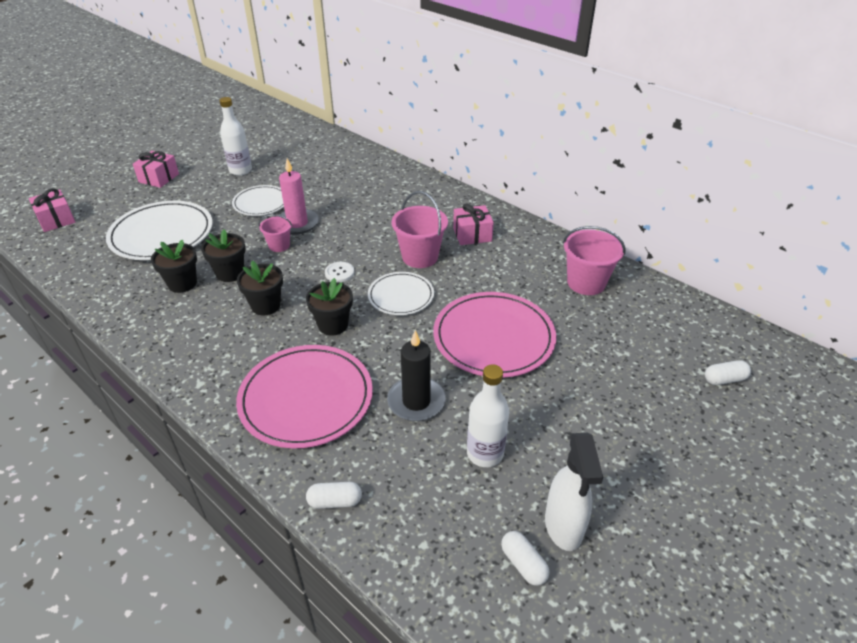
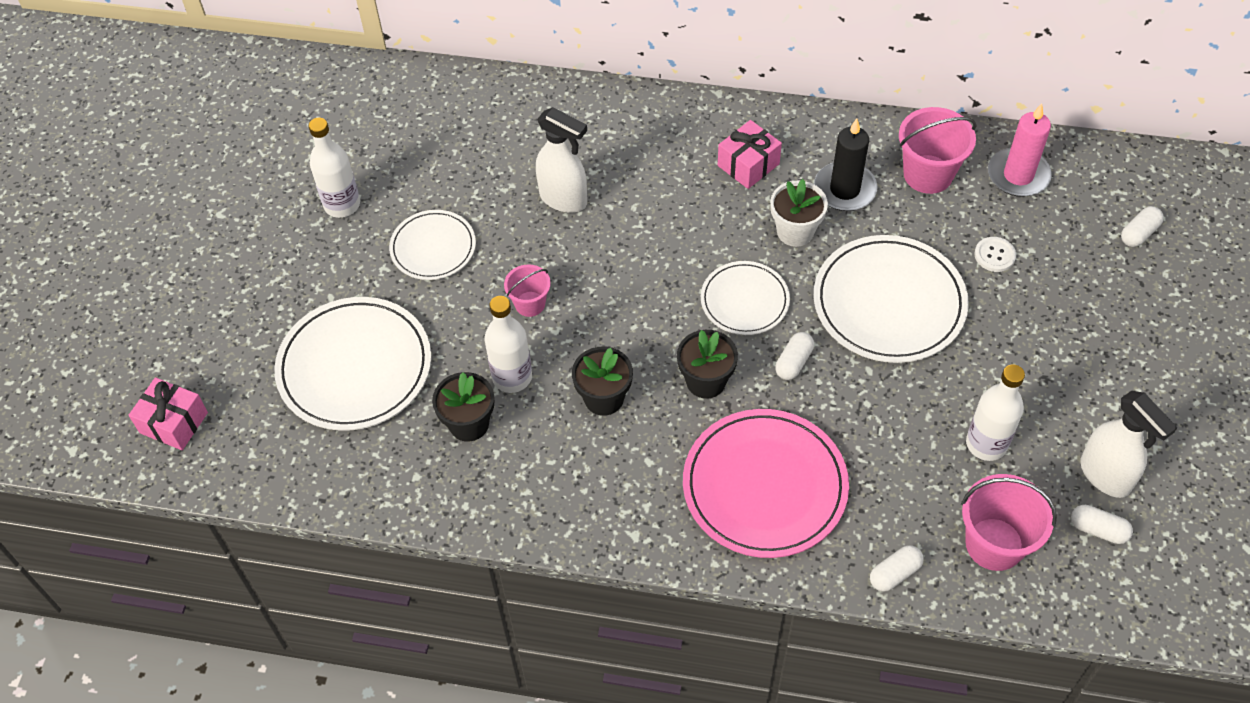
camera: 30 degrees left, 15 degrees up
pink gift [133,151,179,188] -> none
black flower pot [201,229,246,282] -> white bottle [485,296,532,393]
pink candle [279,159,319,234] -> pink candle moved to [988,103,1052,197]
white button [325,262,354,282] -> white button moved to [974,237,1016,272]
black candle [387,330,446,421] -> black candle moved to [814,119,877,211]
pink bucket [392,191,448,268] -> pink bucket moved to [961,474,1057,571]
pink plate [433,292,556,378] -> white plate [814,235,969,363]
none -> white spray bottle [536,107,587,213]
none -> white flower pot [770,179,828,247]
none -> white capsule [775,332,814,380]

